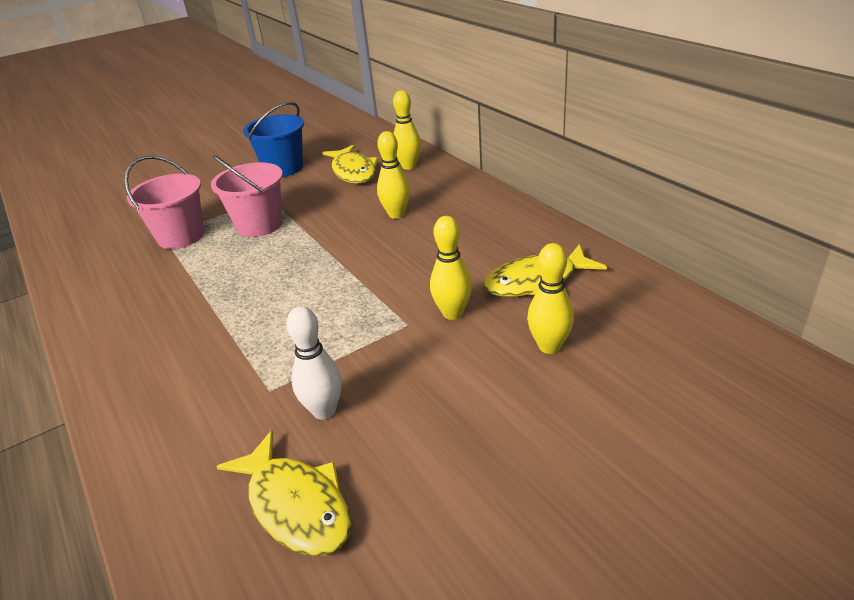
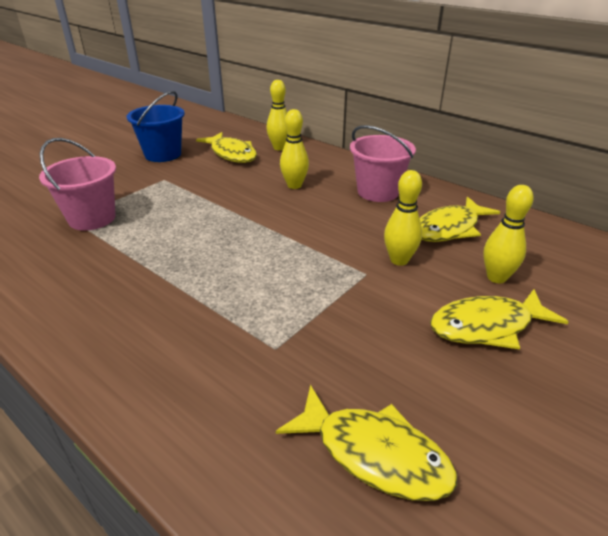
camera: 20 degrees left, 0 degrees up
pink bucket [211,155,283,237] -> pink bucket moved to [350,125,416,202]
white bowling pin [286,306,342,419] -> none
none -> yellow fish [430,289,568,350]

